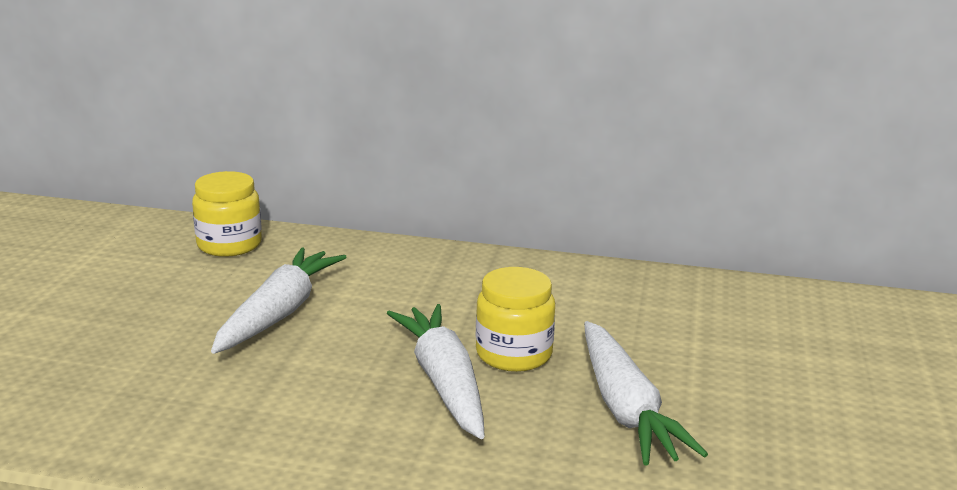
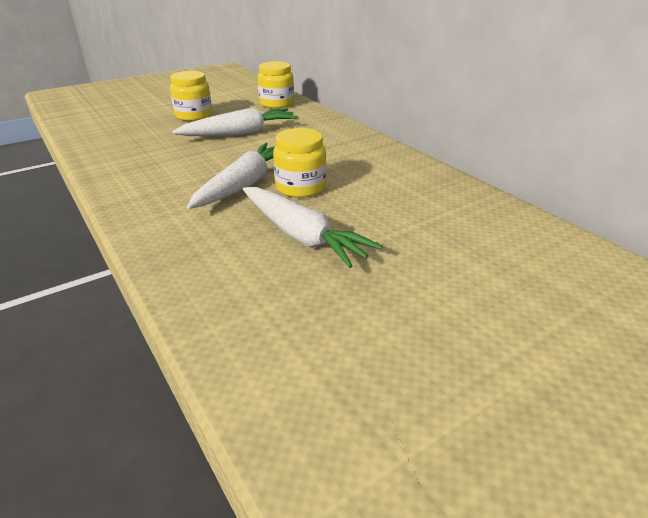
camera: 45 degrees right, 10 degrees up
white carrot [584,321,708,465] -> white carrot turned 75 degrees counterclockwise [243,187,383,268]
none -> yellow jar [170,71,212,121]

